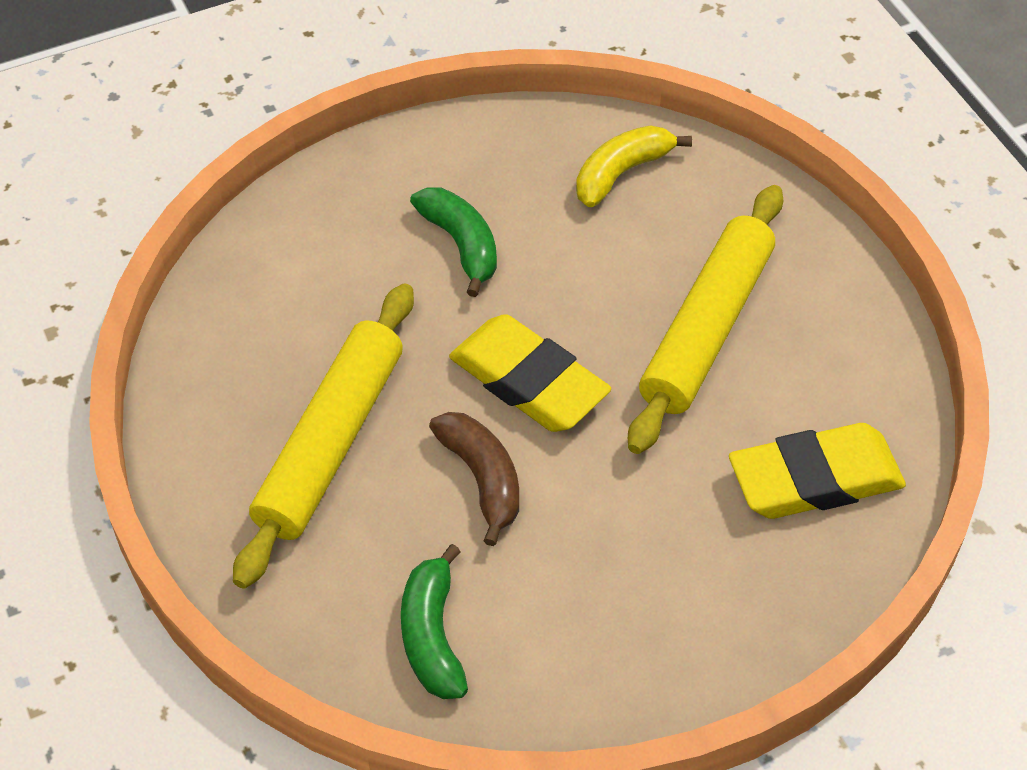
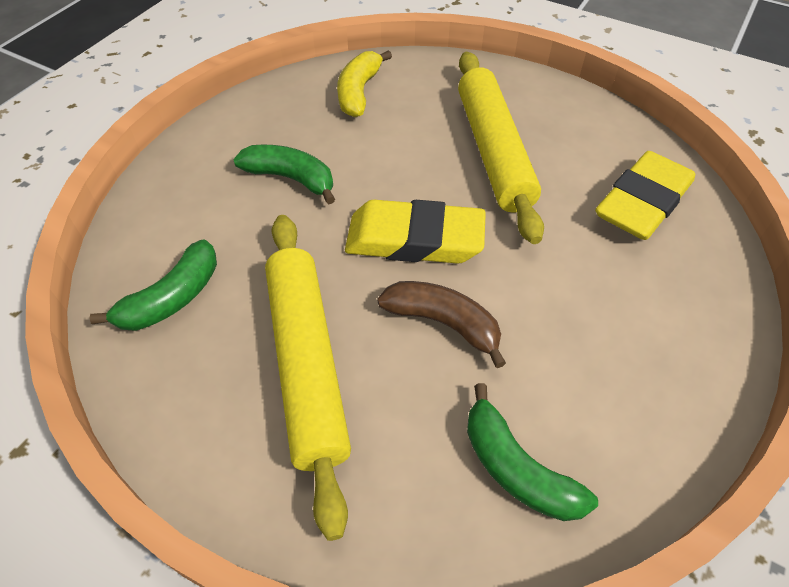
camera: 35 degrees left, 0 degrees up
none -> green banana [89,239,217,331]

